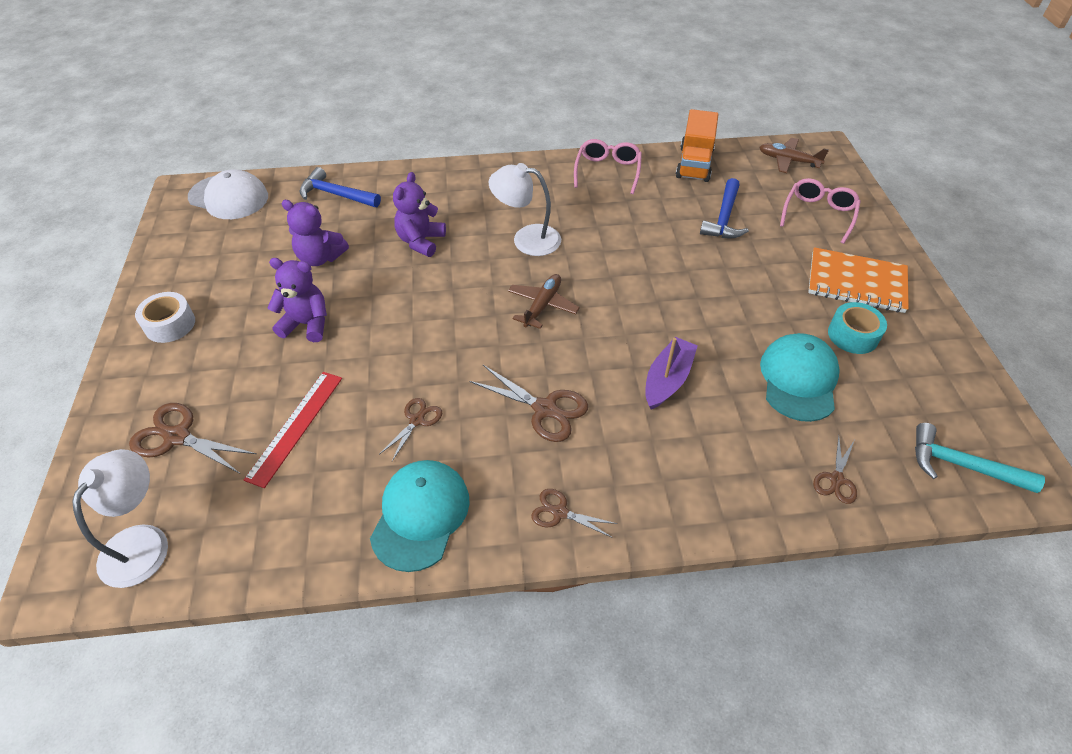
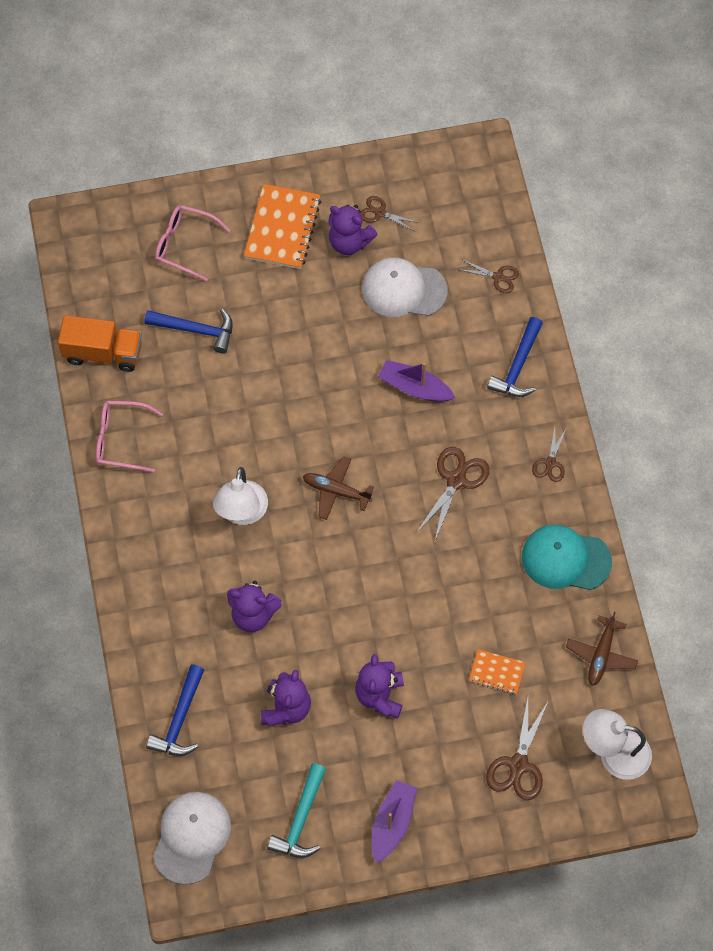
camera: 95 degrees left, 15 degrees up
white tape [135,292,195,343] -> purple boat [372,780,417,863]
red ruler [244,372,342,488] -> orange notebook [469,649,526,694]
brown scissors [380,398,443,461] -> brown scissors moved to [360,196,420,232]
brown plane [759,138,829,173] -> brown plane moved to [566,612,638,686]
turquoise cap [760,333,840,422] -> white cap [362,258,448,317]
turquoise tape [828,302,887,354] -> purple teddy bear [328,204,378,255]
turquoise hammer [915,423,1045,493] -> turquoise hammer moved to [267,763,326,858]
none -> blue hammer [487,317,543,397]

